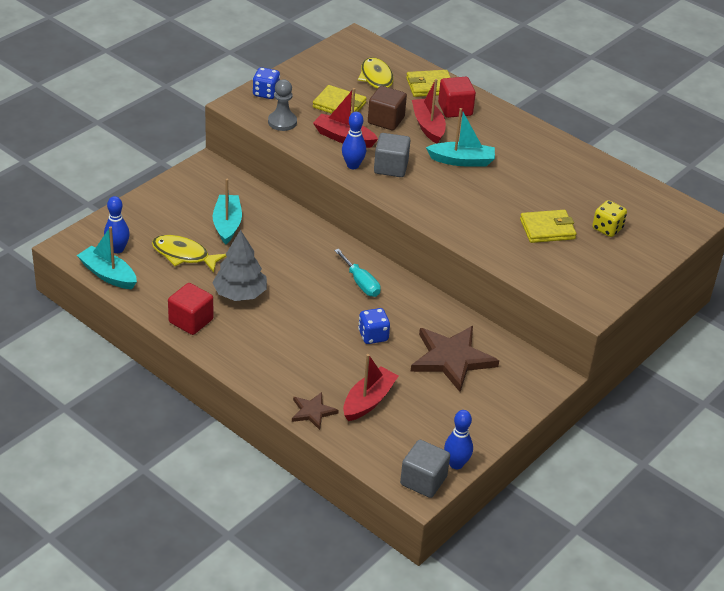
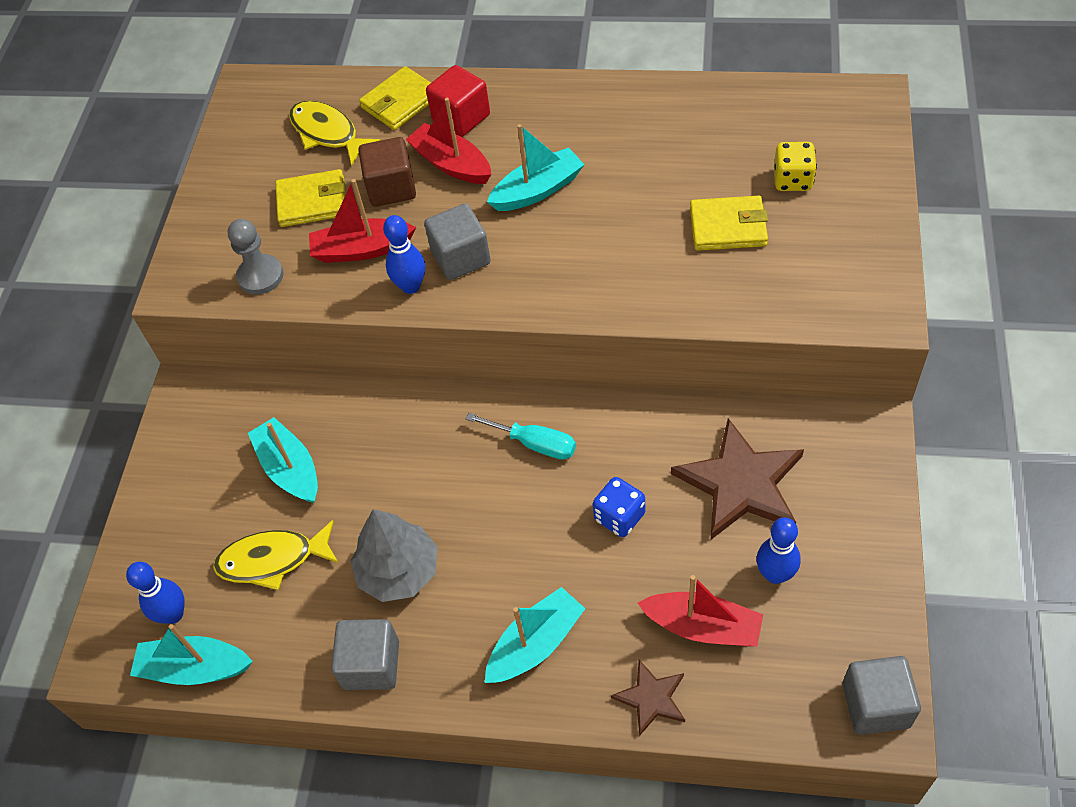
camera: 25 degrees left, 15 degrees up
red cube [168,283,214,335] -> grey cube [331,619,399,690]
blue dice [253,67,280,99] -> none
red boat [343,354,398,421] -> red boat turned 105 degrees clockwise [638,575,763,647]
blue bowling pin [444,410,473,469] -> blue bowling pin moved to [756,517,801,584]
yellow wallet [520,210,577,243] -> yellow wallet turned 45 degrees clockwise [690,195,768,251]
none -> turquoise boat [485,587,586,683]

